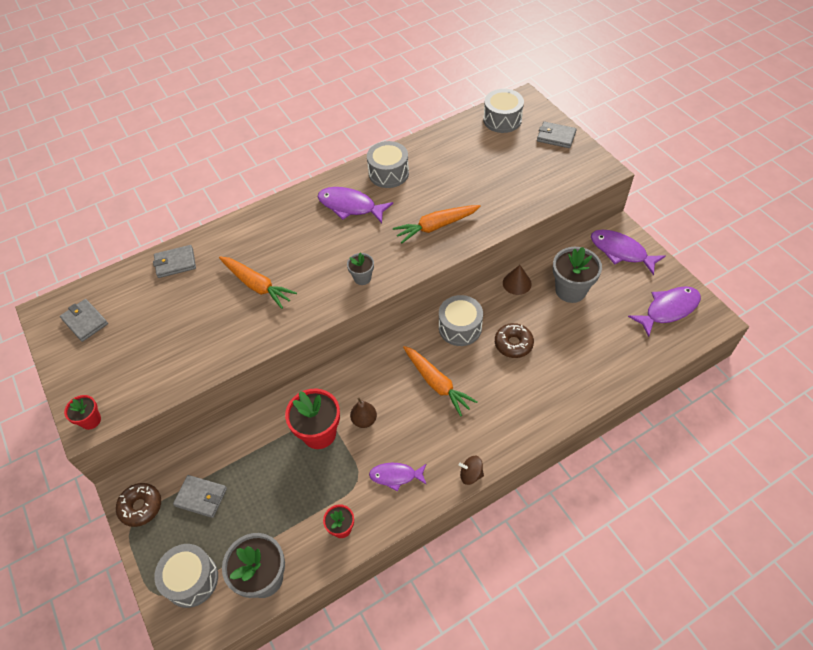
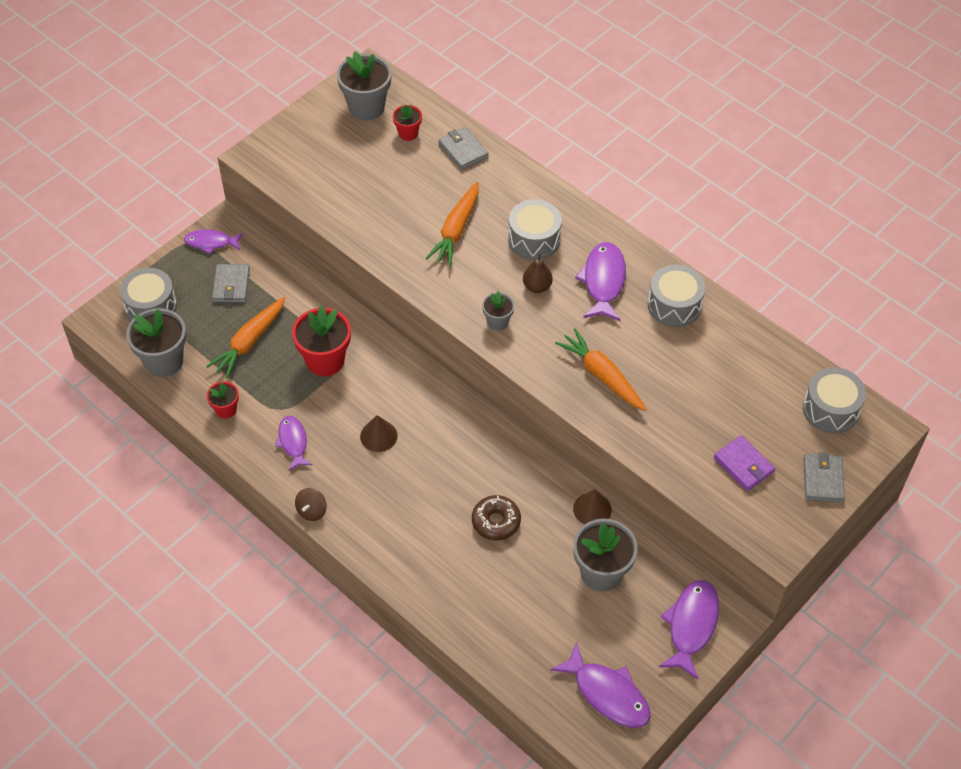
camera: 70 degrees right, 0 degrees up
grey wallet [60,299,108,342] -> grey flower pot [337,51,392,121]
red flower pot [64,395,101,430] -> red flower pot moved to [393,105,422,141]
brown donut [116,483,161,527] -> purple fish [184,229,243,254]
brown pear [350,398,377,428] -> brown pear moved to [523,253,553,293]
orange carrot [403,346,478,417] -> orange carrot moved to [206,297,285,379]
grey drum [439,295,483,346] -> grey drum moved to [508,199,562,260]
brown spinning top [458,456,484,485] -> brown spinning top turned 150 degrees counterclockwise [295,488,327,521]
none -> brown cone [360,415,398,452]
none -> purple wallet [714,435,775,491]

